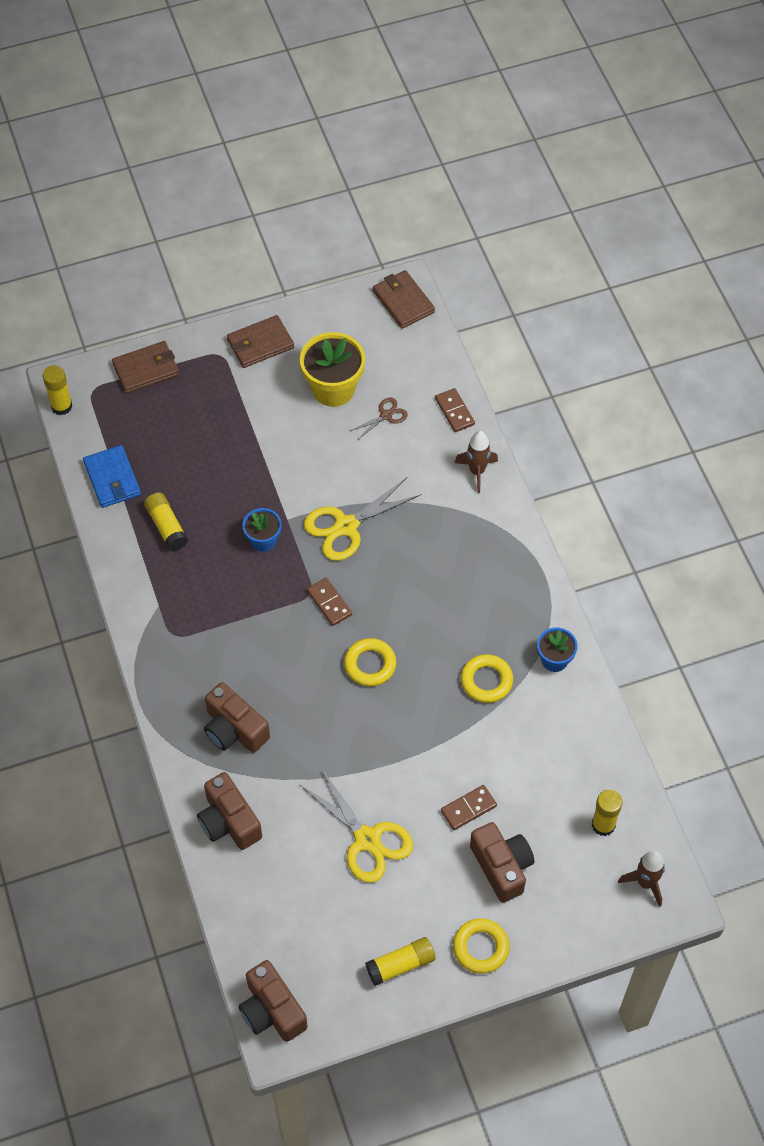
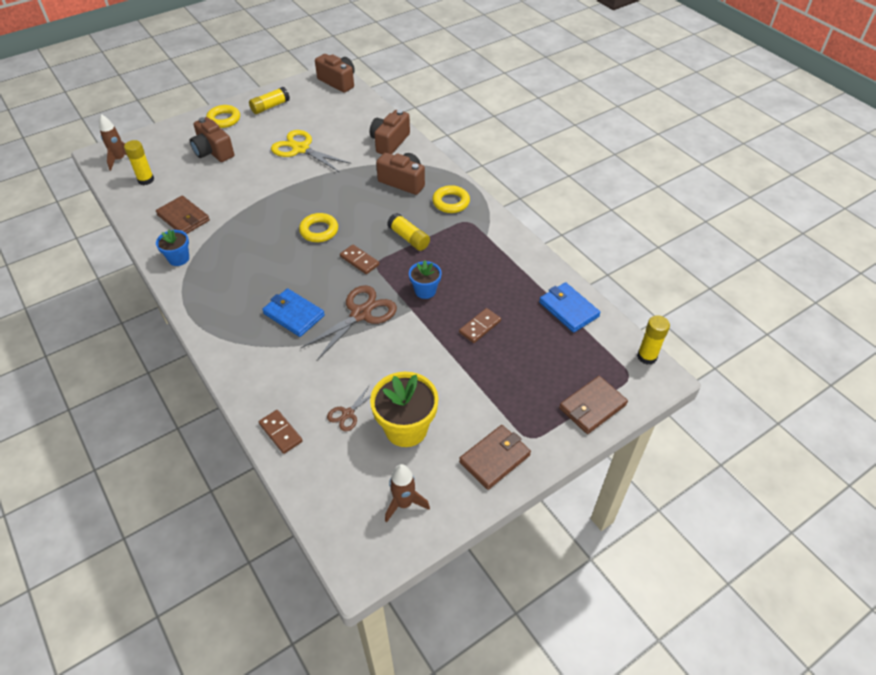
camera: 165 degrees right, 10 degrees down
yellow glue stick [144,493,188,551] -> yellow glue stick moved to [387,213,430,251]
brown camera [197,772,262,850] -> brown camera turned 105 degrees counterclockwise [370,110,410,154]
yellow scissors [304,477,422,561] -> brown scissors [301,285,397,362]
brown wallet [373,270,435,328] -> brown wallet moved to [156,196,210,234]
brown domino [441,785,497,830] -> brown domino moved to [459,308,501,343]
brown rocket [455,431,498,493] -> brown rocket moved to [385,464,430,523]
yellow ring [461,654,513,703] -> yellow ring moved to [432,185,470,213]
none -> blue wallet [262,288,325,337]

